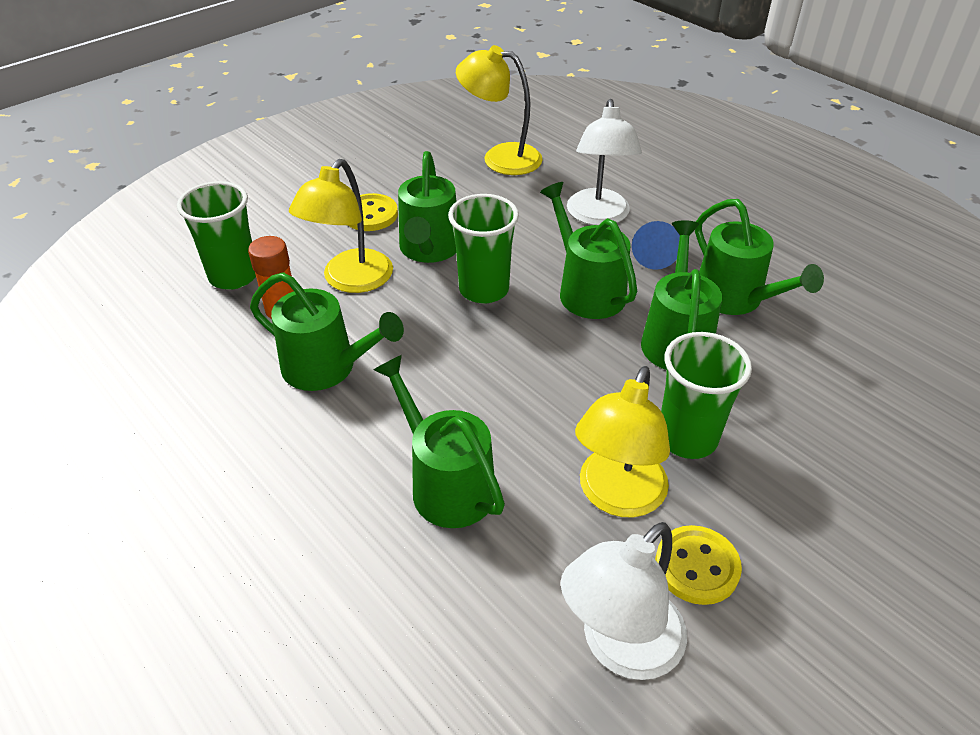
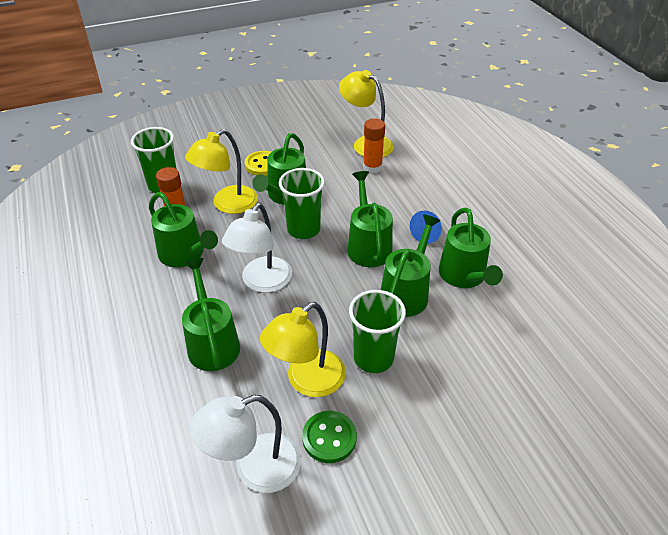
camera: 20 degrees right, 0 degrees up
white lamp [567,99,642,225] -> white lamp moved to [222,203,292,293]
yellow button [655,525,742,605] -> green button [302,411,357,463]
none -> orange glue stick [363,118,385,173]

